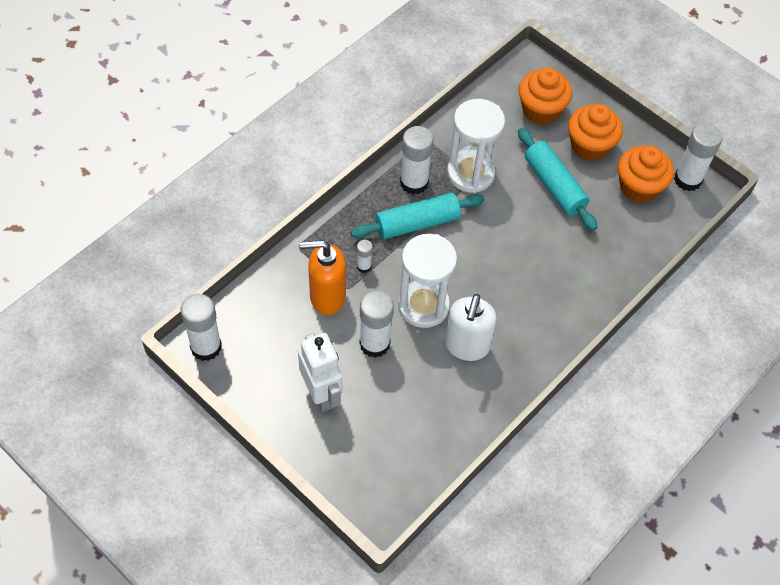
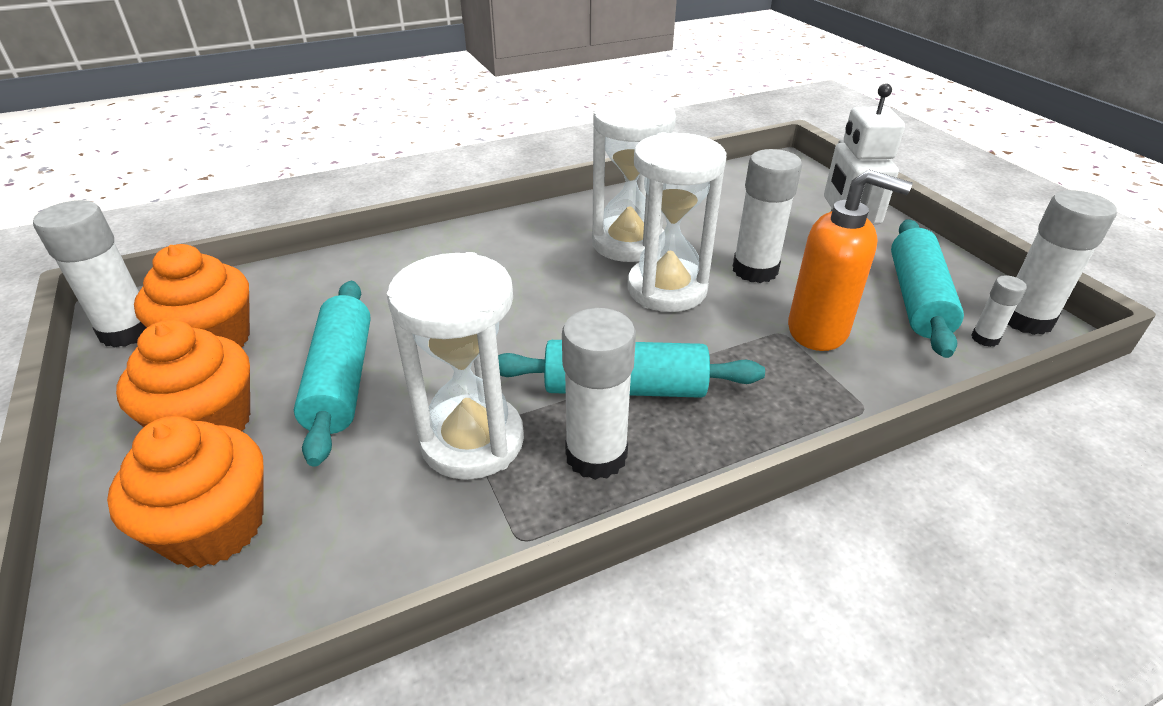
camera: 155 degrees left, 20 degrees down
white glue stick [357,240,373,273] -> white glue stick moved to [971,275,1027,347]
white soap dispenser [445,294,497,361] -> white hourglass [592,98,676,262]
none -> turquoise rolling pin [891,219,964,358]

